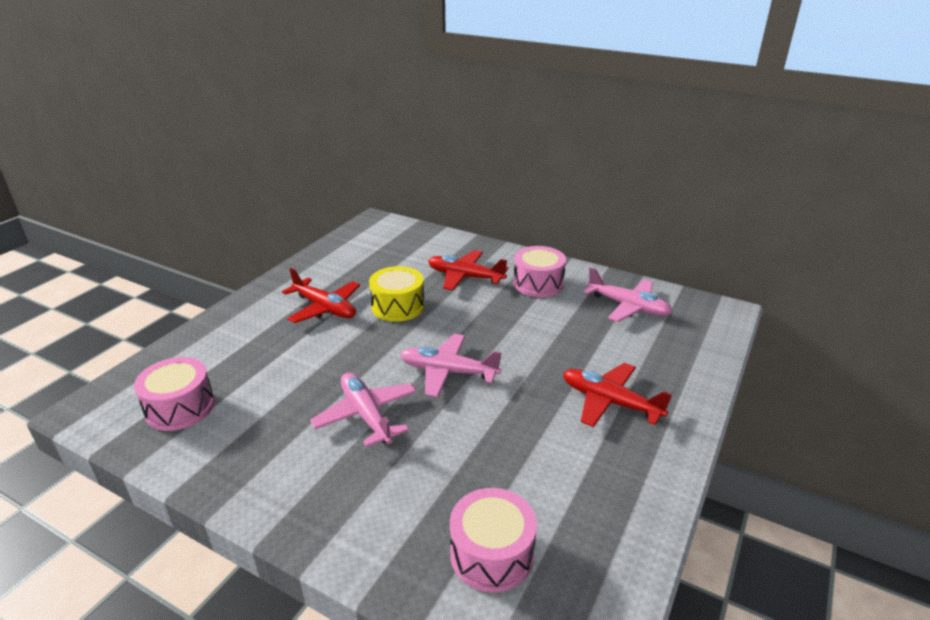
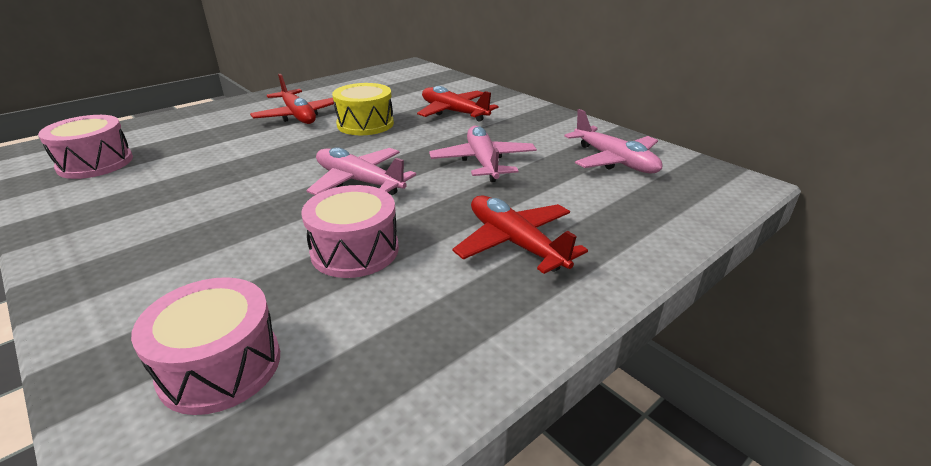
camera: 20 degrees right, 0 degrees up
pink plane [310,372,417,447] -> pink plane moved to [429,126,537,182]
pink drum [513,246,566,297] -> pink drum moved to [301,185,399,278]

